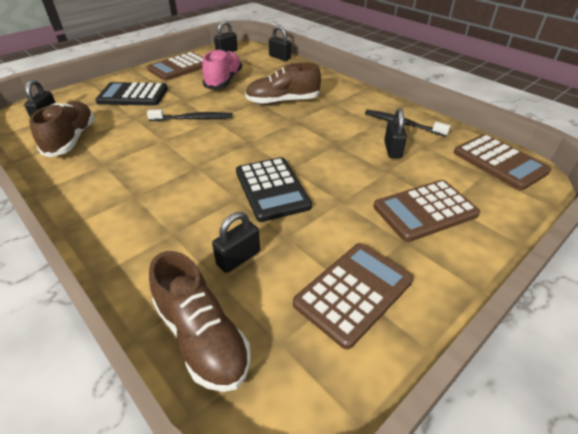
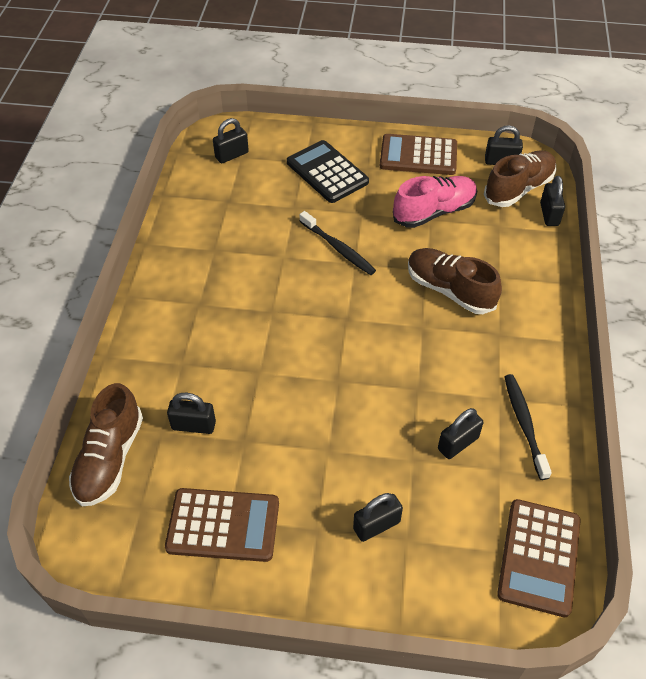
camera: 50 degrees right, 10 degrees up
brown shoe [29,101,95,157] -> brown shoe moved to [484,150,556,207]
black calculator [236,157,312,222] -> none
brown calculator [373,180,480,242] -> black padlock [353,493,403,542]

